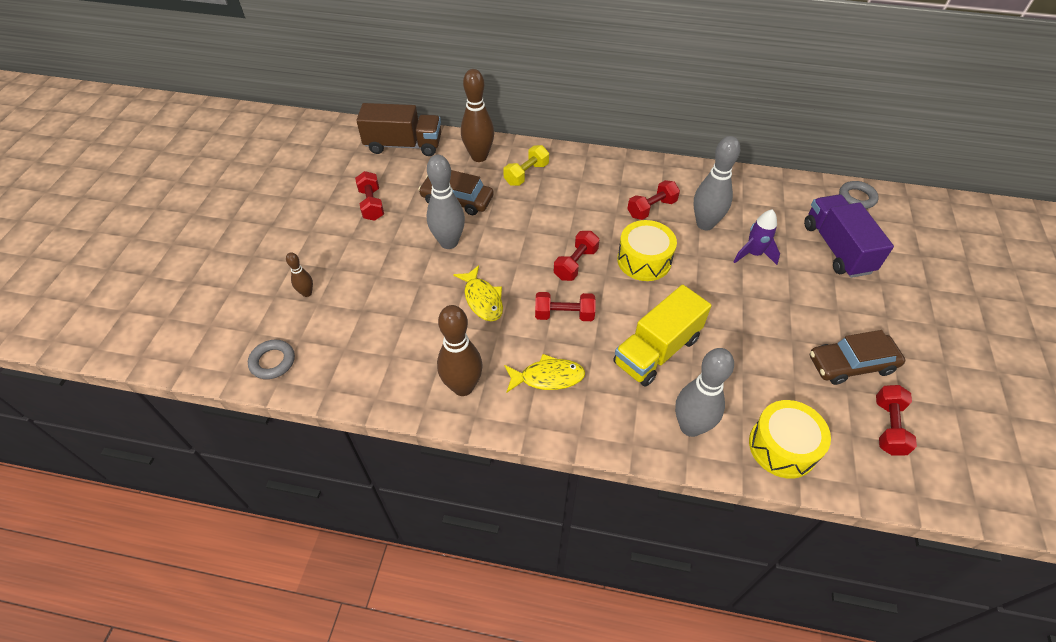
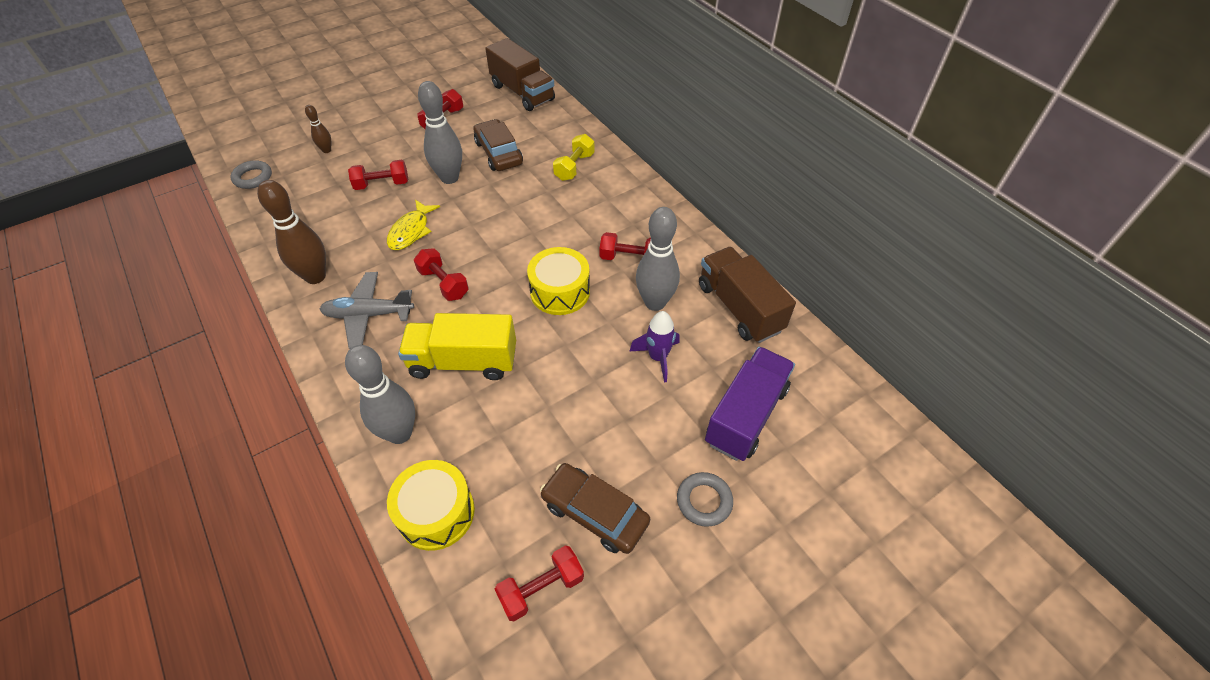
camera: 45 degrees right, 0 degrees up
brown bowling pin [461,69,494,162] -> none
yellow dumbbell [503,145,549,186] -> yellow dumbbell turned 60 degrees counterclockwise [553,134,595,181]
yellow fish [504,354,585,392] -> grey plane [320,272,414,349]
red dumbbell [554,231,599,281] -> red dumbbell moved to [348,160,408,190]
grey ring [839,181,879,209] -> grey ring moved to [677,472,733,527]
none -> brown truck [699,247,796,343]

